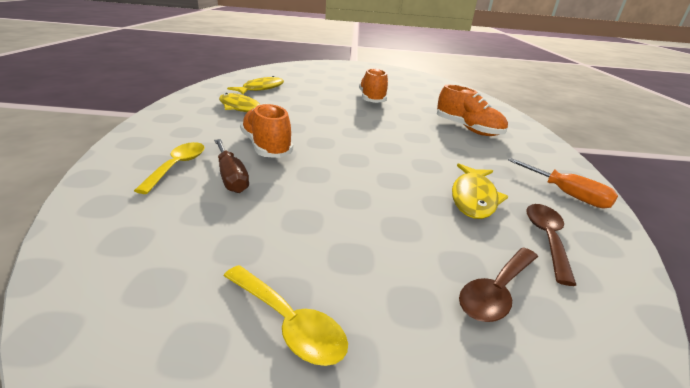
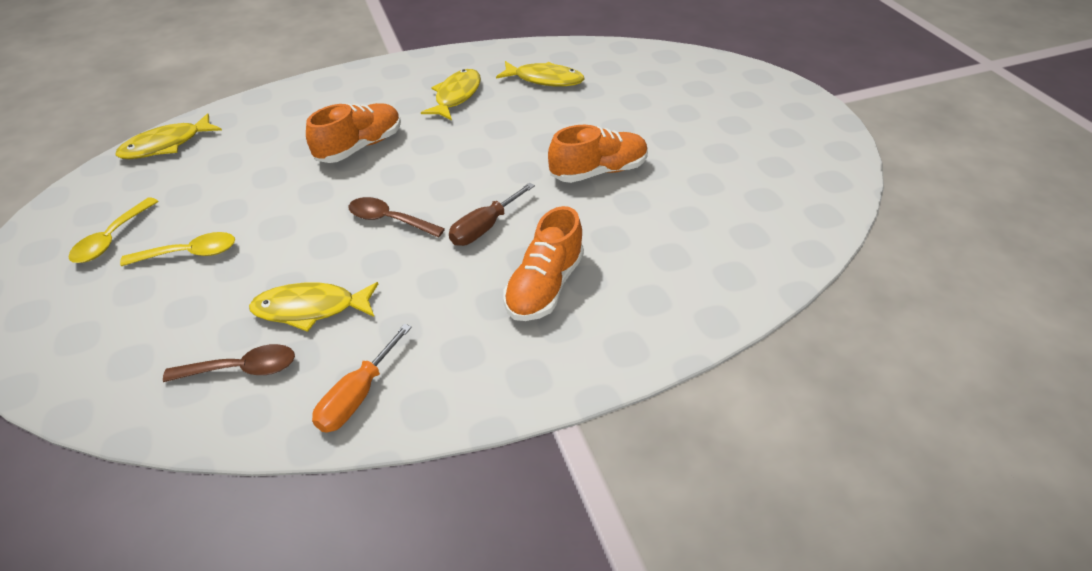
camera: 70 degrees right, 15 degrees up
yellow spoon [134,142,205,194] -> yellow spoon moved to [120,232,235,266]
brown screwdriver [214,139,249,193] -> brown screwdriver moved to [449,183,535,246]
brown spoon [459,248,538,322] -> brown spoon moved to [349,197,445,238]
none -> yellow fish [115,113,222,159]

